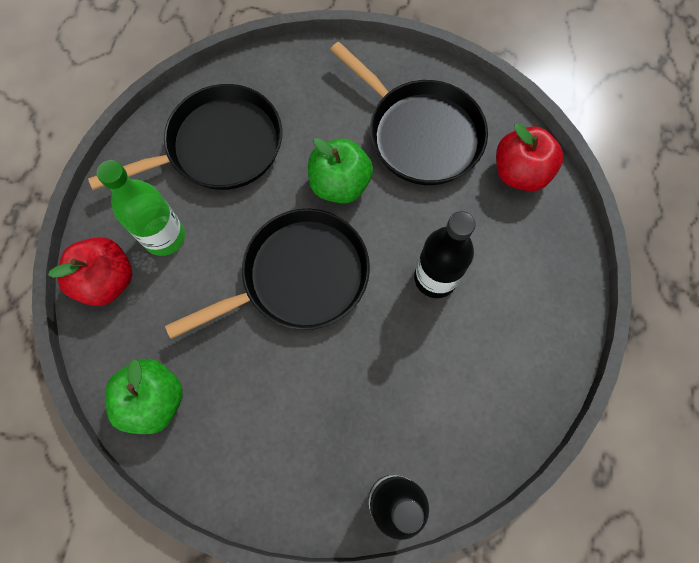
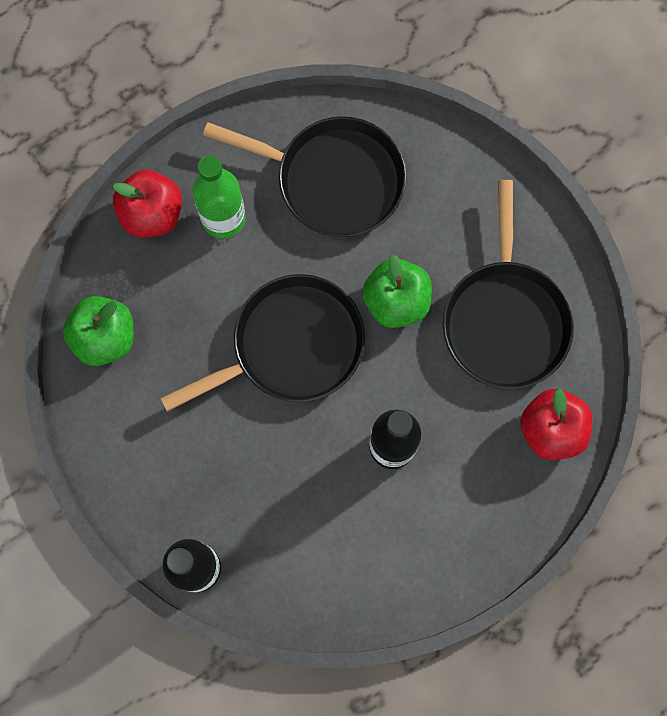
camera: 45 degrees right, 5 degrees up
black pan [165,209,370,339] -> black pan turned 45 degrees counterclockwise [160,274,365,412]

